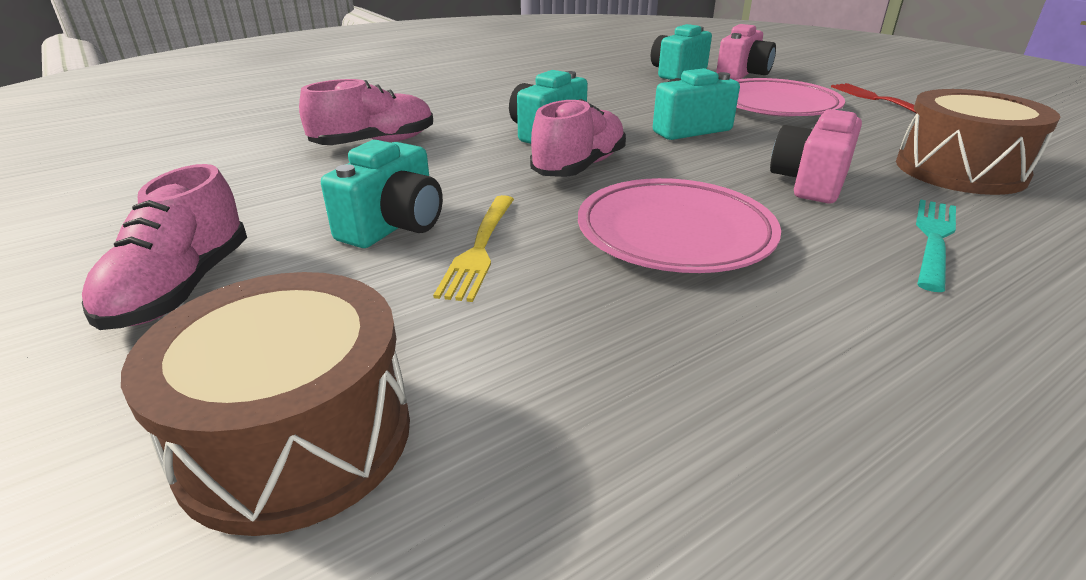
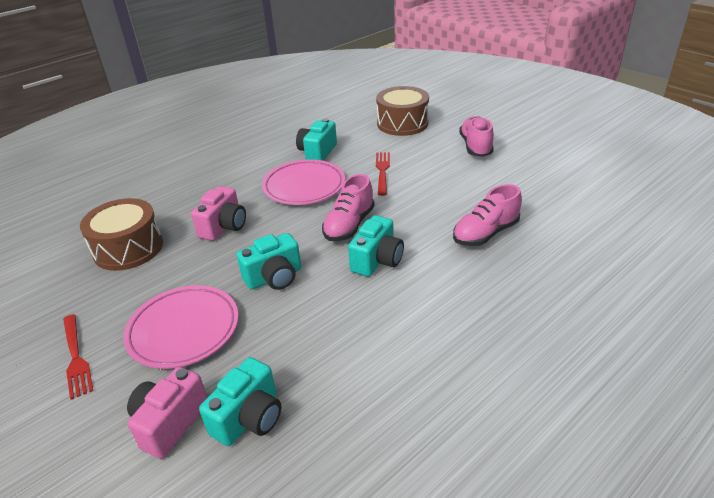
camera: 175 degrees right, 5 degrees up
turquoise camera [321,140,443,248] -> turquoise camera moved to [296,118,337,161]
yellow fork [433,195,514,302] -> red fork [376,152,390,196]
turquoise fork [916,199,956,292] -> none

